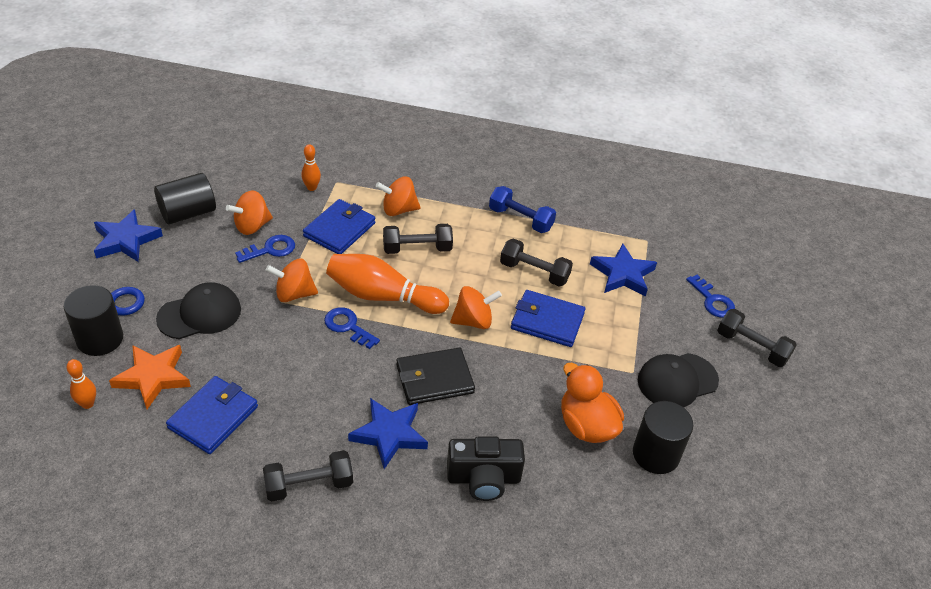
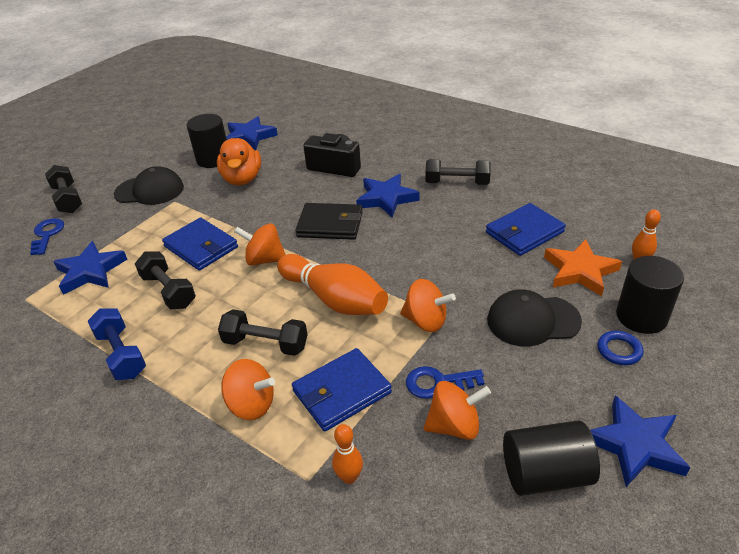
camera: 150 degrees left, 5 degrees down
blue key [324,307,380,349] -> none
none -> blue star [226,116,278,150]

